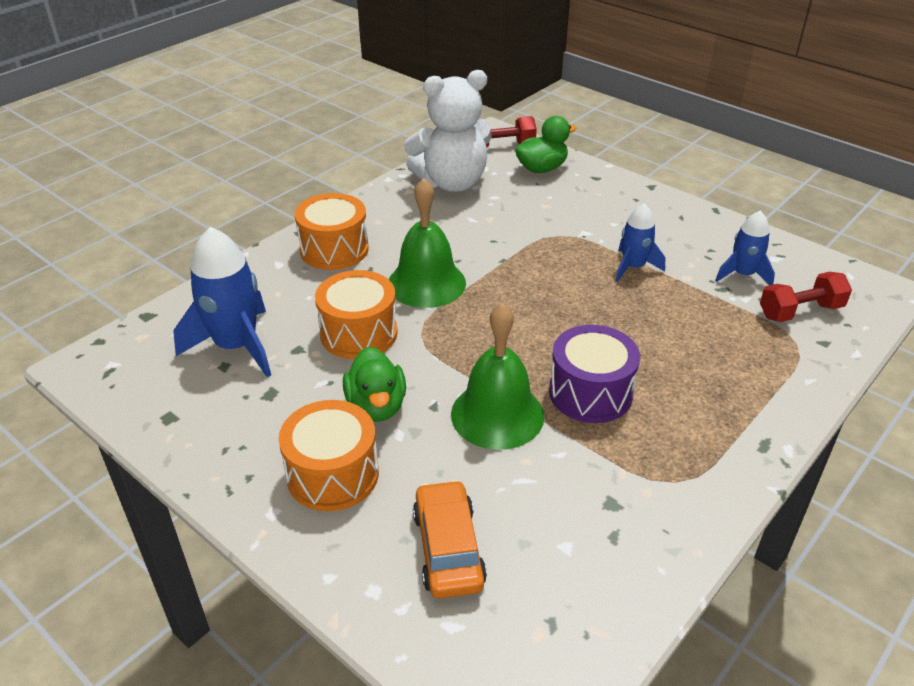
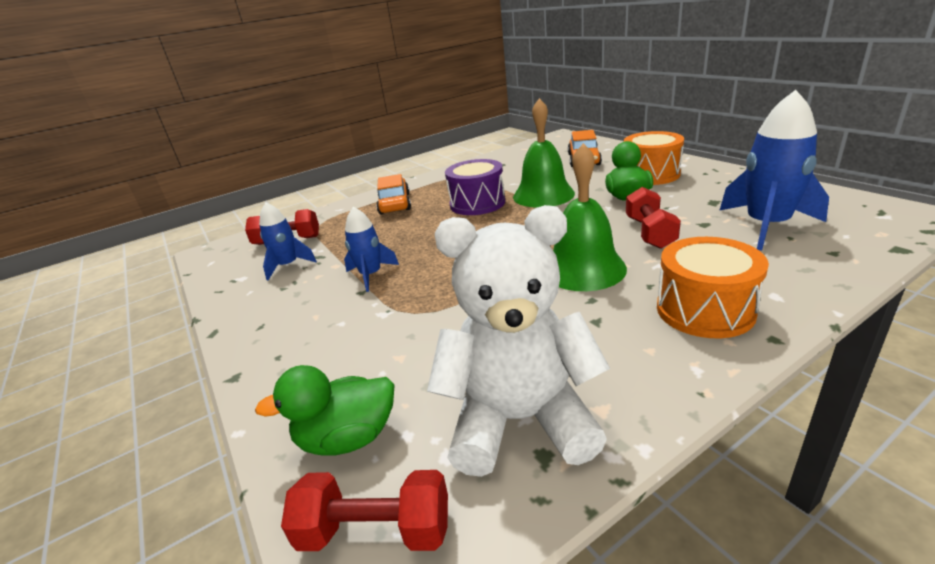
camera: 160 degrees left, 10 degrees down
orange drum [315,270,398,359] -> red dumbbell [626,187,681,249]
none -> orange car [376,174,411,215]

